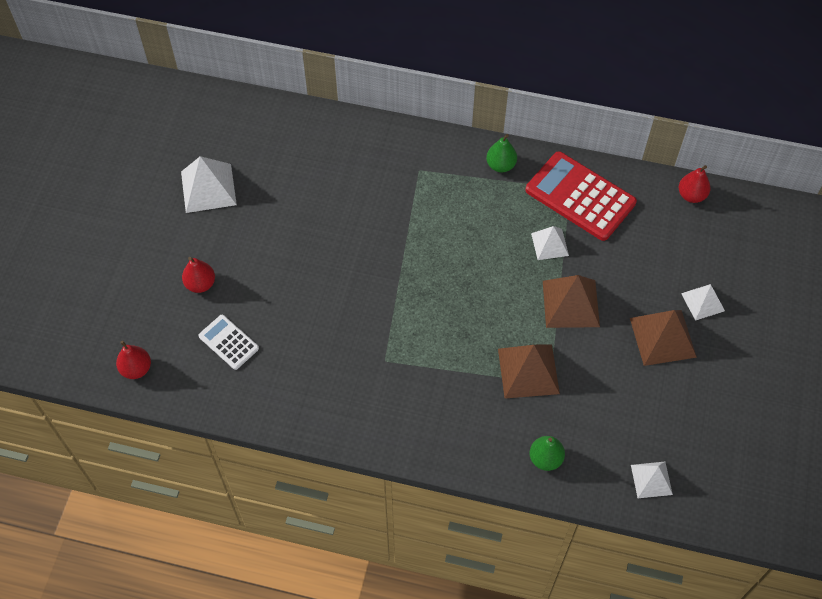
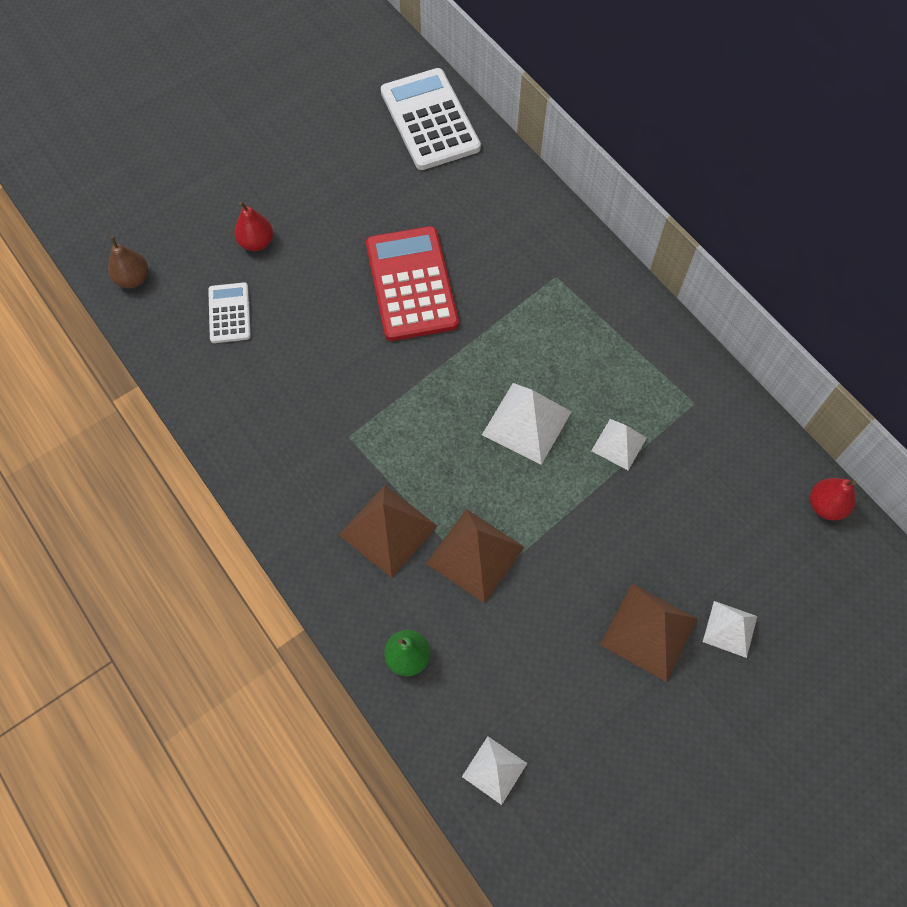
camera: 40 degrees right, 5 degrees up
red pear [116,341,151,379] -> brown pear [108,236,148,288]
white pyramid [181,156,237,213] -> white pyramid moved to [482,383,572,465]
green pear [486,134,517,172] -> none
red calculator [525,151,637,241] -> red calculator moved to [366,226,459,341]
brown pyramid [543,275,600,328] -> brown pyramid moved to [339,485,437,578]
none -> white calculator [381,68,481,170]

